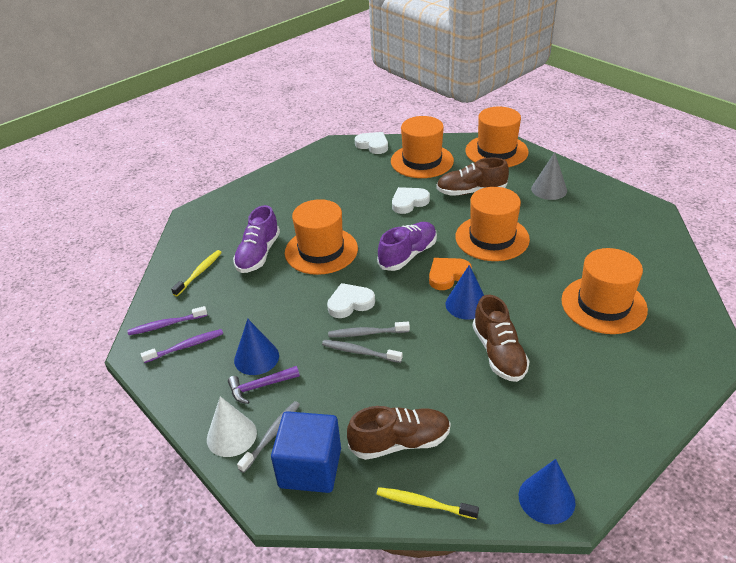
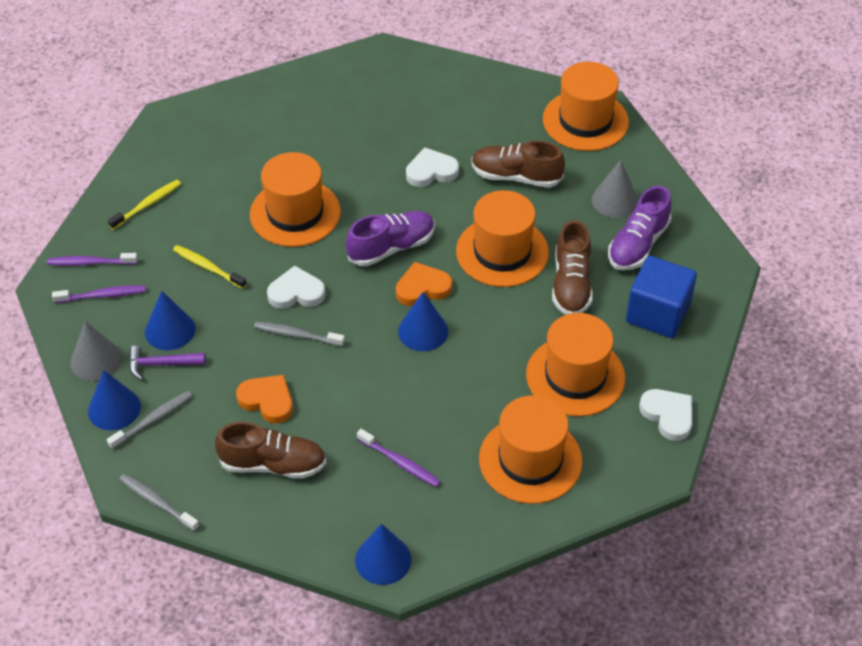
camera: 15 degrees right, 10 degrees up
white cone [207,396,257,457] -> blue cone [88,370,141,430]
purple shoe [233,205,280,273] -> purple shoe moved to [608,186,672,270]
blue cube [271,411,341,493] -> blue cube moved to [626,256,697,338]
grey toothbrush [322,340,403,363] -> grey toothbrush moved to [119,474,199,532]
white heart [355,132,388,154] -> white heart moved to [639,389,692,441]
yellow toothbrush [377,487,479,519] -> yellow toothbrush moved to [173,245,247,289]
orange hat [391,116,454,178] -> orange hat moved to [479,395,582,504]
brown shoe [473,295,530,382] -> brown shoe moved to [552,220,593,315]
none -> grey cone [70,321,122,381]
none -> orange heart [236,375,293,423]
none -> purple toothbrush [357,429,441,488]

